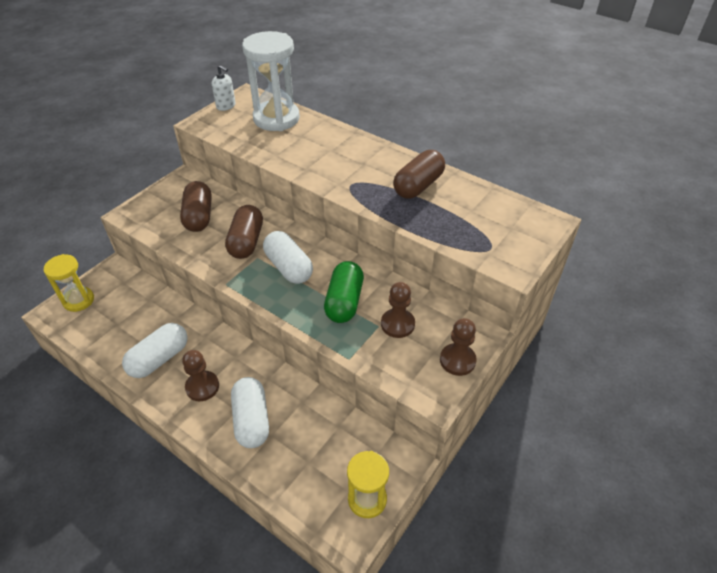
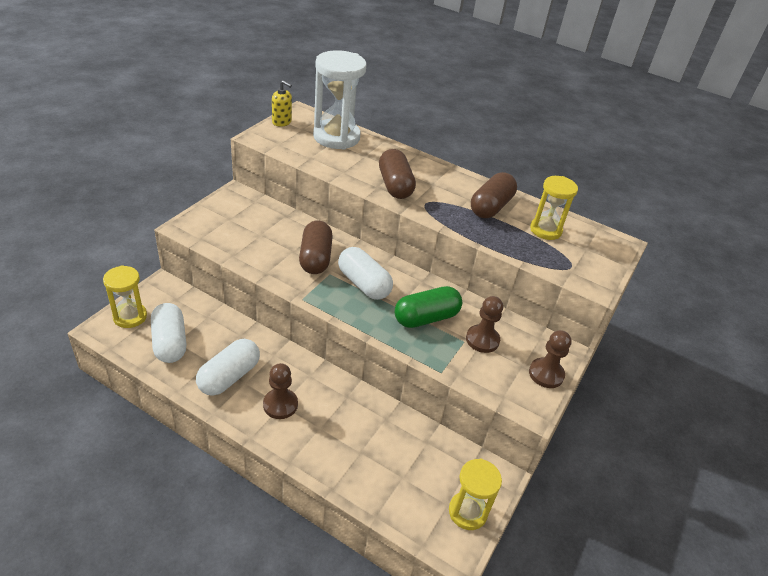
camera: 10 degrees left, 5 degrees down
brown capsule [180,181,212,232] -> brown capsule moved to [379,149,416,199]
white soap dispenser [212,65,236,111] -> yellow soap dispenser [272,80,292,127]
white capsule [231,377,269,448] -> white capsule moved to [151,303,186,363]
green capsule [324,261,364,323] -> green capsule turned 60 degrees clockwise [395,286,462,328]
none -> yellow hourglass [530,176,578,240]

